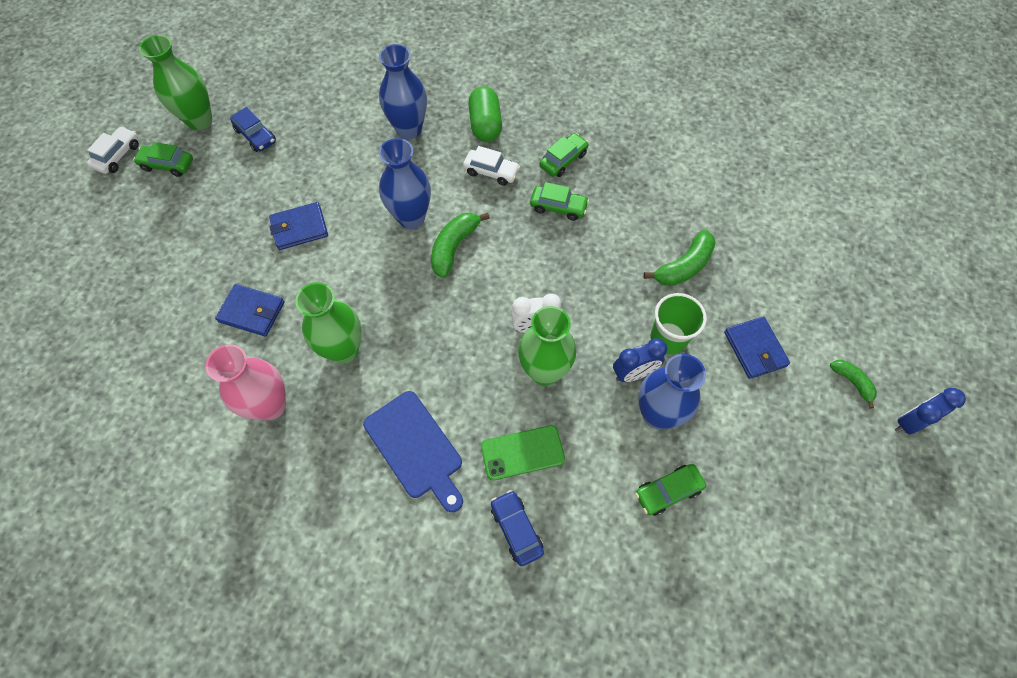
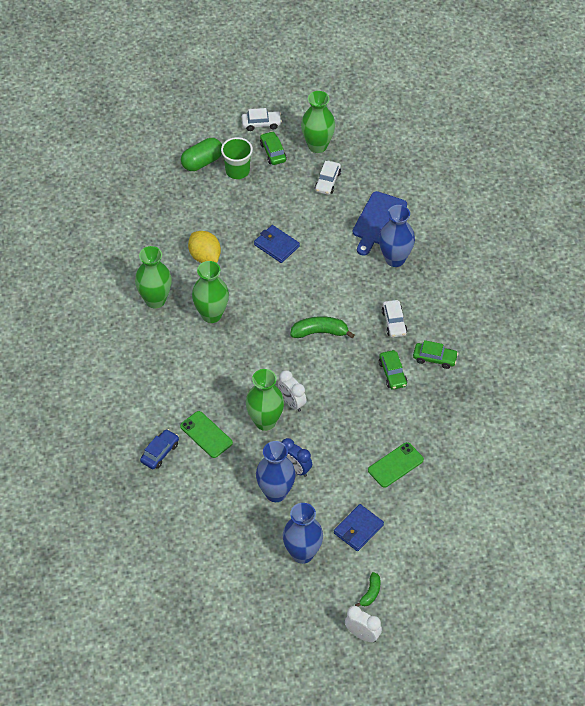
camera: 60 degrees right, 10 degrees down
pink vase [206,344,286,420] -> green vase [135,246,172,308]
blue wallet [215,284,284,337] -> yellow lemon [188,231,221,263]
blue car [230,107,276,152] -> white car [315,161,341,195]
blue cutting board [363,391,463,512] -> blue cutting board moved to [353,191,407,256]
blue vase [379,138,431,229] -> blue vase moved to [283,503,323,564]
green capsule [468,86,502,142] -> green capsule moved to [181,138,222,171]
green car [635,464,706,516] -> none
green banana [644,230,716,286] -> green phone [368,442,424,488]
green cup [650,293,707,355] -> green cup moved to [221,137,253,179]
blue clock [895,388,966,434] -> white clock [345,606,382,642]

